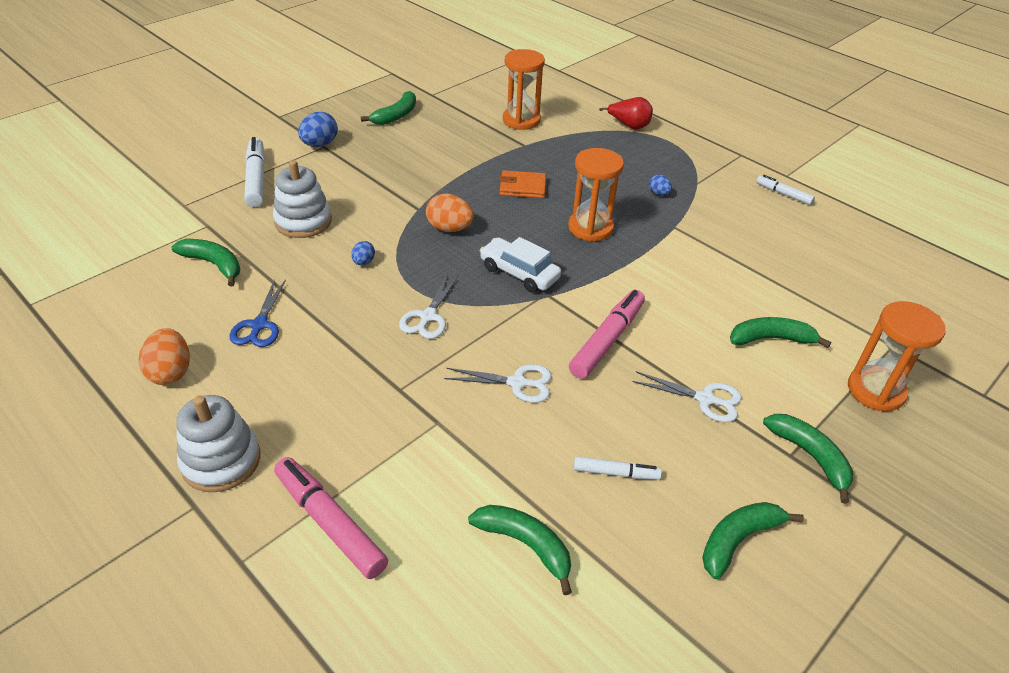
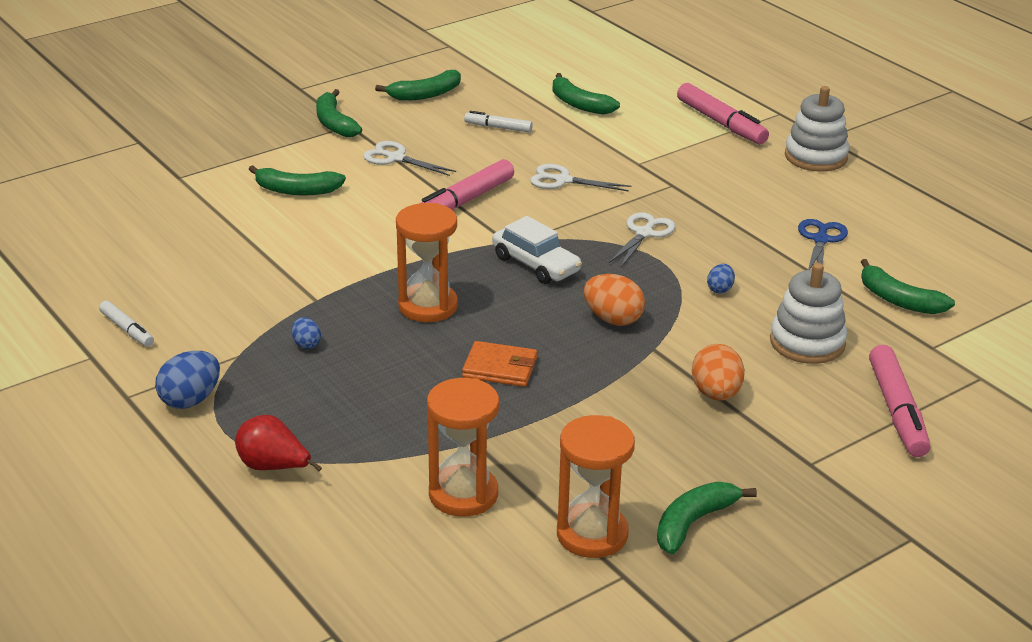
camera: 170 degrees left, 10 degrees down
orange egg [139,328,190,385] -> orange egg moved to [692,344,745,401]
white marker [244,137,265,207] -> pink marker [869,345,930,457]
blue egg [298,111,338,147] -> blue egg moved to [155,351,220,409]
orange hourglass [848,301,946,411] -> orange hourglass moved to [557,415,635,558]

